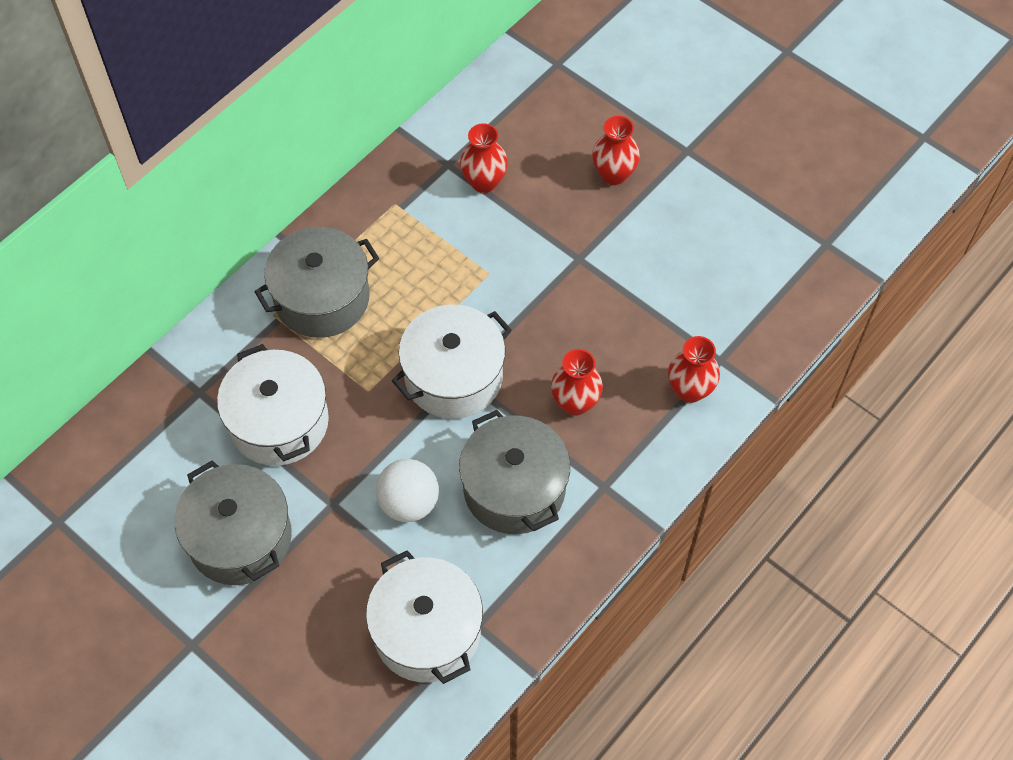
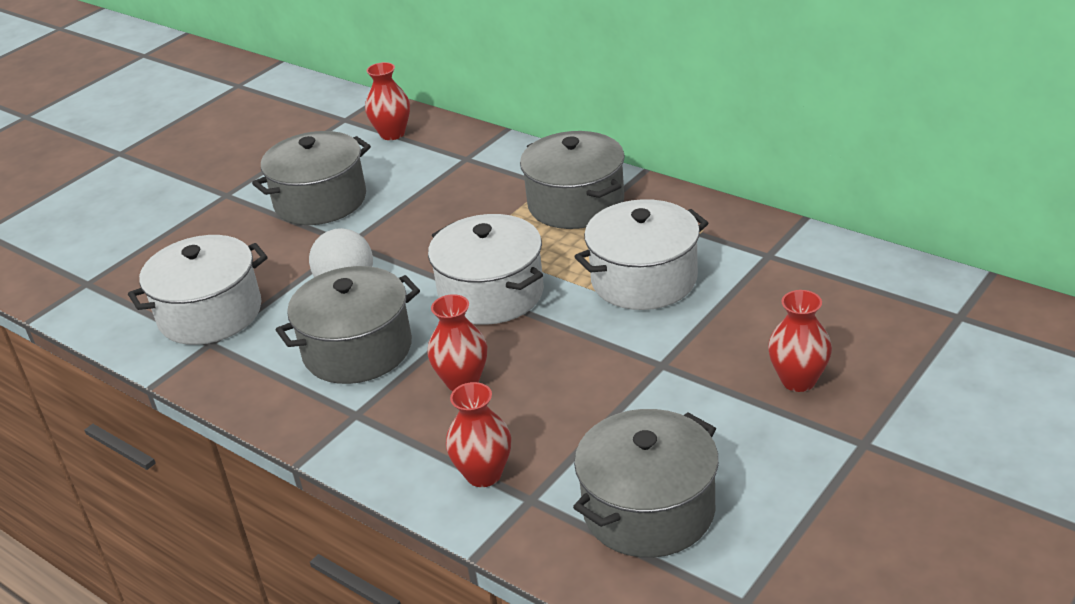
camera: 90 degrees right, 25 degrees down
white pot [217,344,329,466] -> white pot moved to [574,199,708,310]
red vase [460,123,508,193] -> red vase moved to [365,62,410,140]
none -> grey pot [573,409,719,558]

